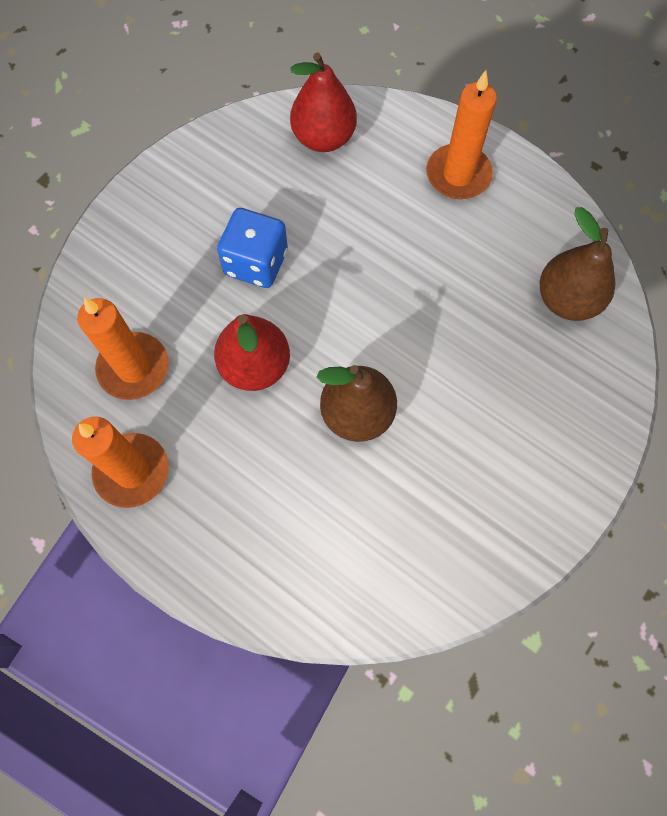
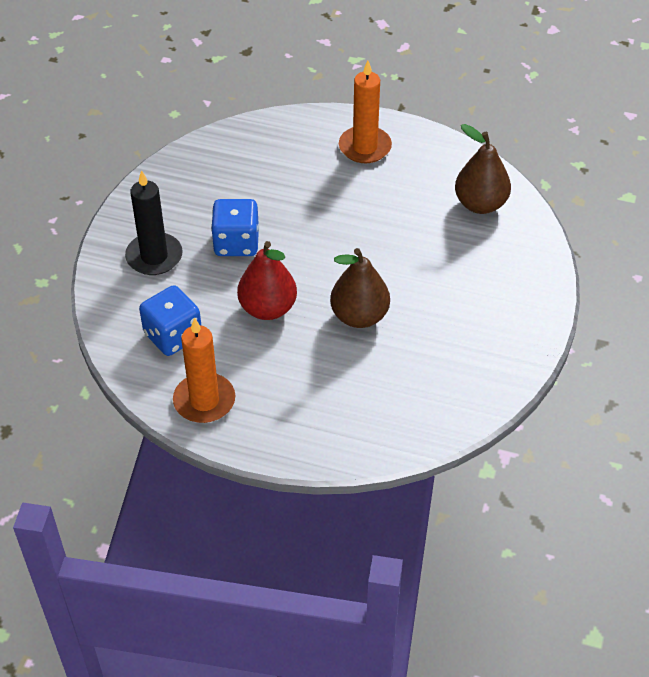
camera: 20 degrees left, 20 degrees down
orange candle [77,298,169,400] -> blue dice [139,285,201,356]
red pear [290,52,357,152] -> none
none -> black candle [125,170,183,275]

